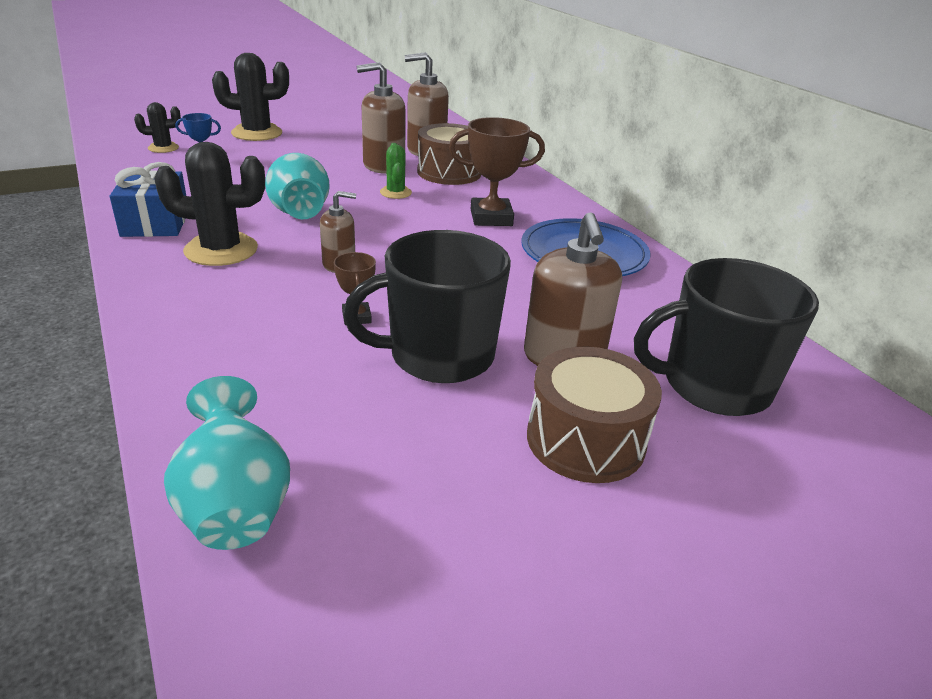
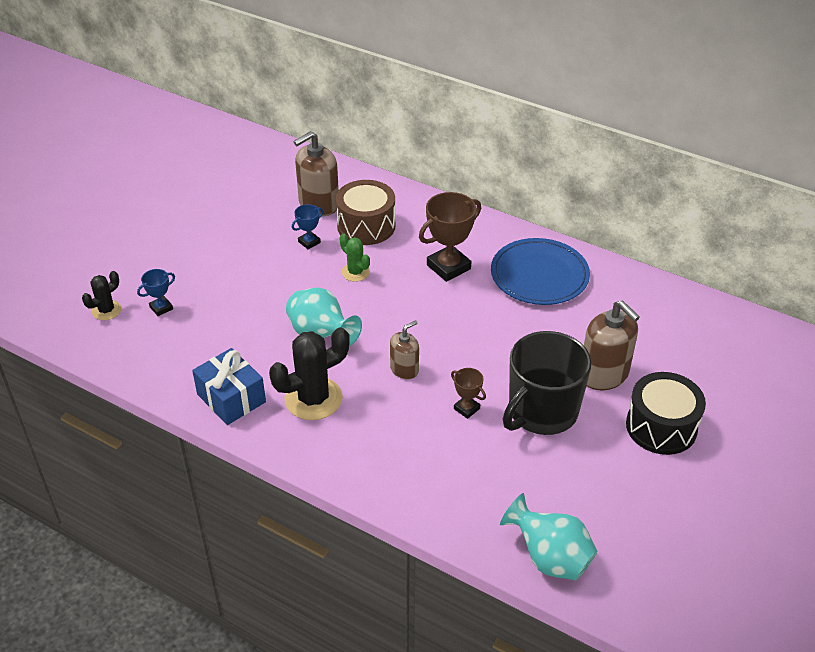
camera: 30 degrees left, 10 degrees up
black cactus [212,53,289,141] -> none
brown soap dispenser [356,62,406,174] -> blue trophy [292,204,323,249]
brown drum [527,347,662,483] -> black drum [626,372,706,455]
black mug [634,258,819,416] -> none

